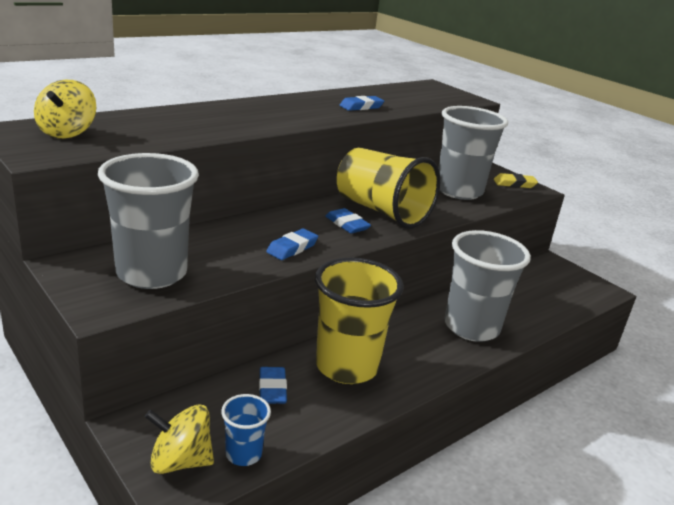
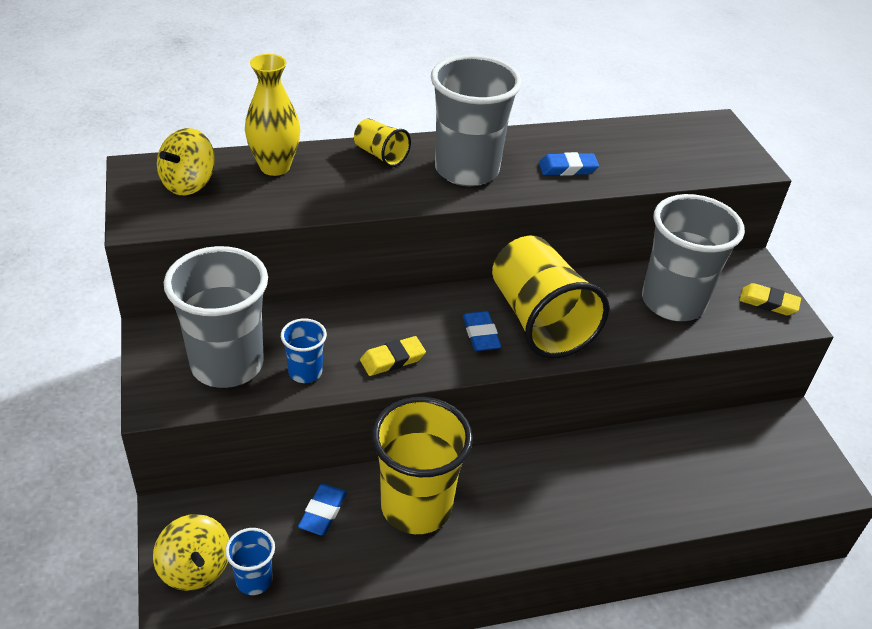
camera: 25 degrees right, 15 degrees up
yellow spinning top [145,404,214,474] -> yellow spinning top turned 150 degrees counterclockwise [153,514,229,591]
blue eraser [266,229,318,260] -> yellow eraser [360,336,426,376]
grey cup [445,230,531,342] -> grey cup moved to [431,55,522,186]
none -> yellow vase [245,54,300,176]
none -> blue cup [281,318,327,383]
none -> yellow cup [354,119,411,167]

